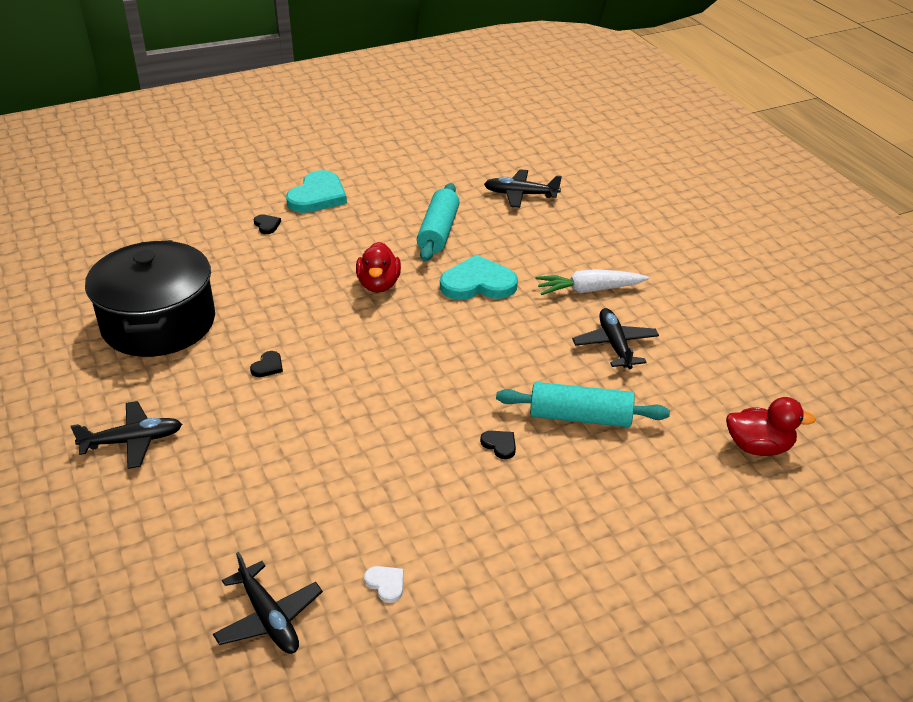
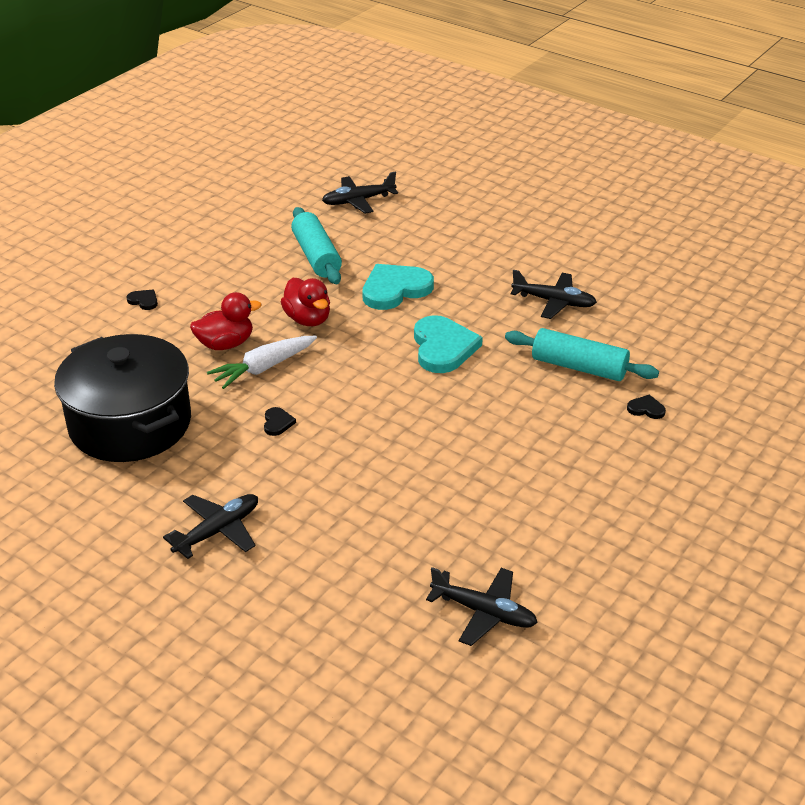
camera: 30 degrees left, 0 degrees up
turquoise heart [286,170,347,213] -> turquoise heart moved to [414,315,483,373]
white heart [364,566,403,603] -> none
black heart [480,431,516,459] -> black heart moved to [627,394,666,419]
turquoise rolling pin [496,382,670,427] -> turquoise rolling pin turned 45 degrees clockwise [505,328,659,381]
white carrot [536,269,649,295] -> white carrot moved to [207,336,317,389]
black plane [572,308,659,369] -> black plane turned 150 degrees clockwise [511,270,597,319]
red duck [726,397,816,456] -> red duck moved to [190,292,261,350]

